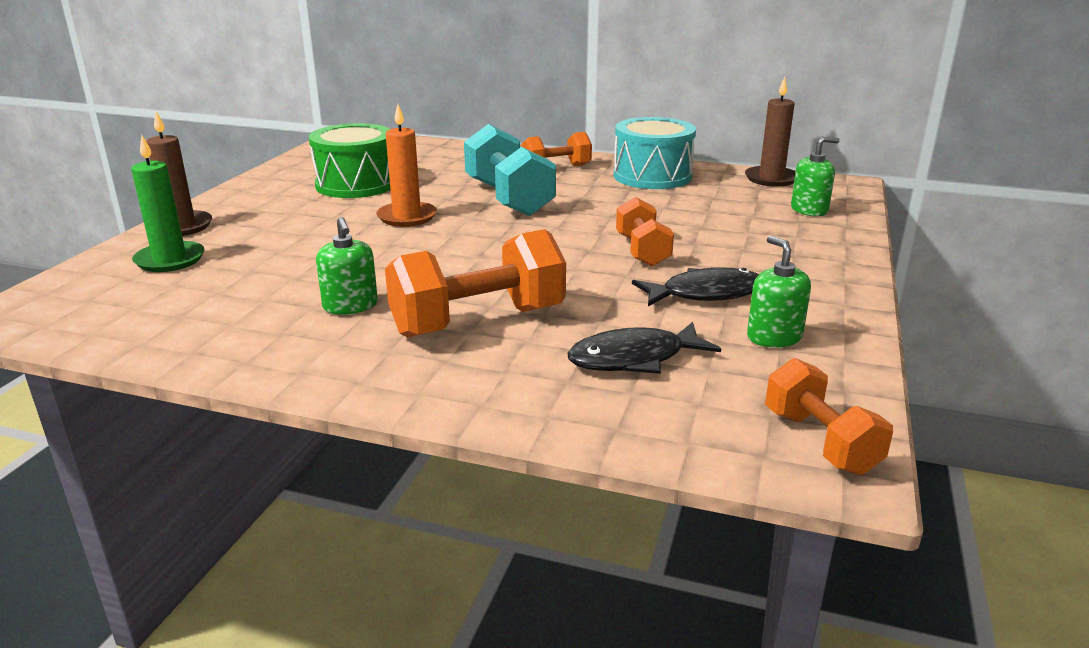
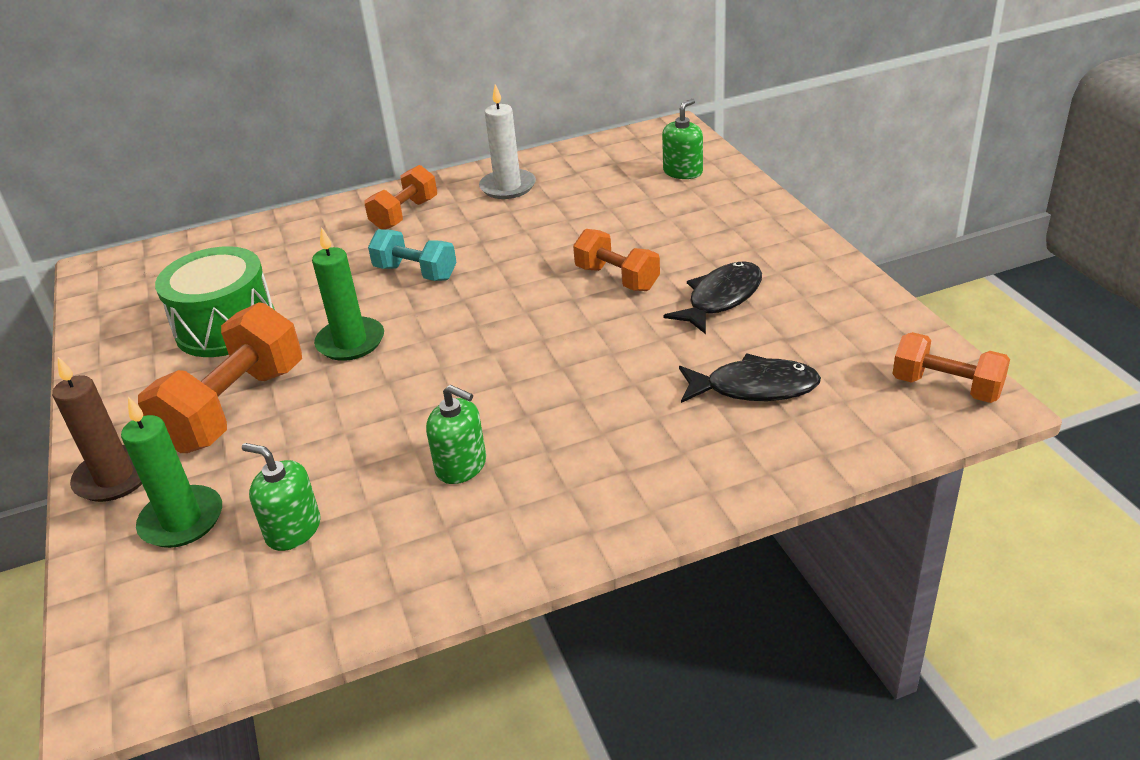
camera: 35 degrees left, 10 degrees up
orange candle [376,105,437,227] -> green candle [312,227,384,361]
orange dumbbell [385,229,566,338] -> orange dumbbell moved to [138,302,302,453]
turquoise dumbbell [464,124,556,216] -> turquoise dumbbell [368,229,457,281], size x0.61
black fish [567,322,721,374] -> black fish turned 120 degrees counterclockwise [679,353,821,403]
turquoise drum [614,117,696,189] -> white candle [479,84,536,199]
brown candle [745,77,796,187] -> none
green soap dispenser [747,236,811,348] -> green soap dispenser moved to [242,443,320,551]

